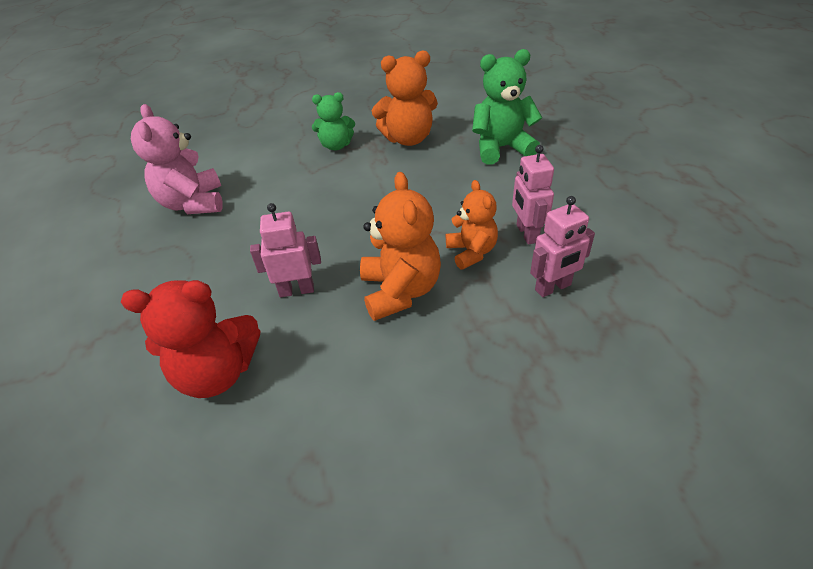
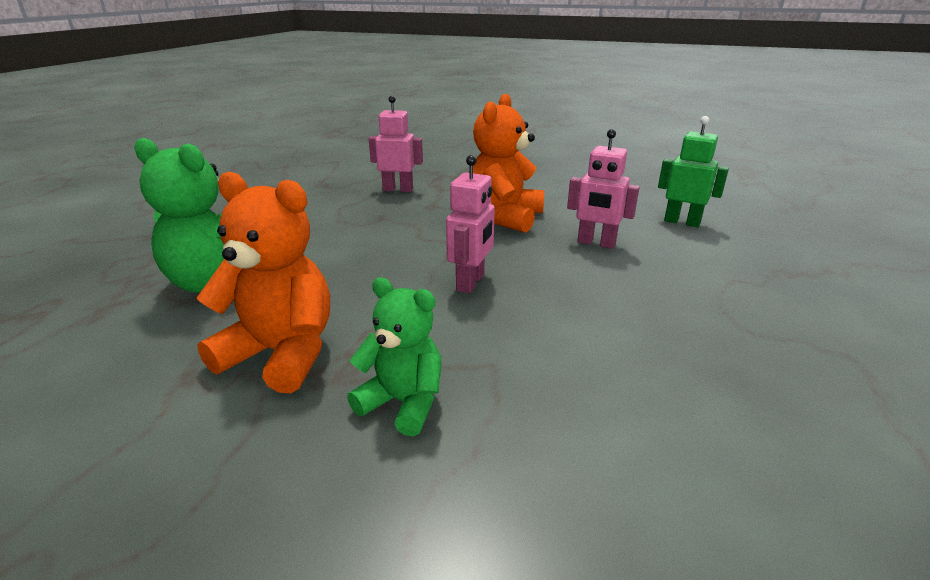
camera: 150 degrees left, 15 degrees down
red teddy bear [121,280,260,398] -> green robot [658,116,729,227]
pink teddy bear [131,104,223,214] -> none
orange teddy bear [446,180,498,270] -> none
pink robot [512,145,554,244] -> pink robot moved to [446,155,495,293]

